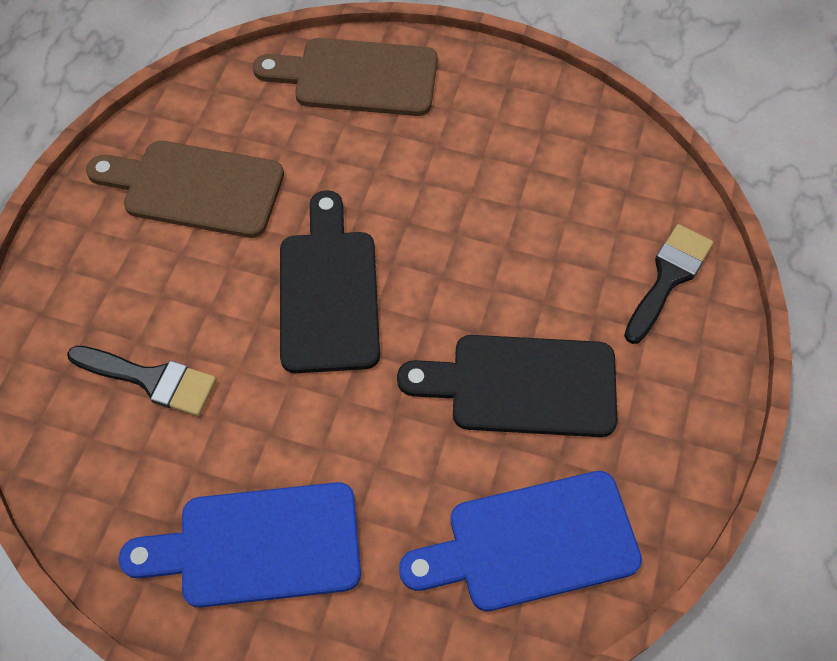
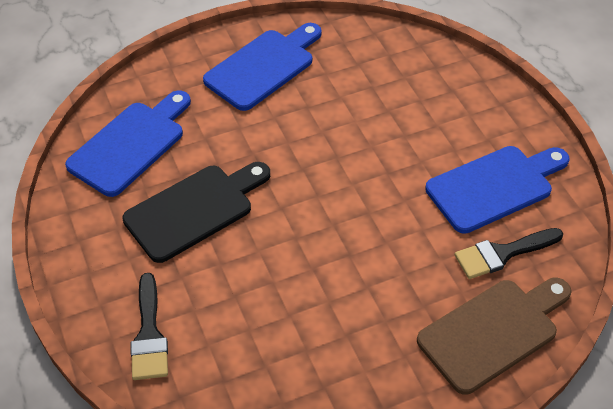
camera: 140 degrees right, 10 degrees down
black brush [67,346,217,416] -> black brush moved to [454,228,563,279]
brown cutting board [86,141,284,238] -> blue cutting board [425,146,570,234]
black cutting board [280,190,380,373] -> none

